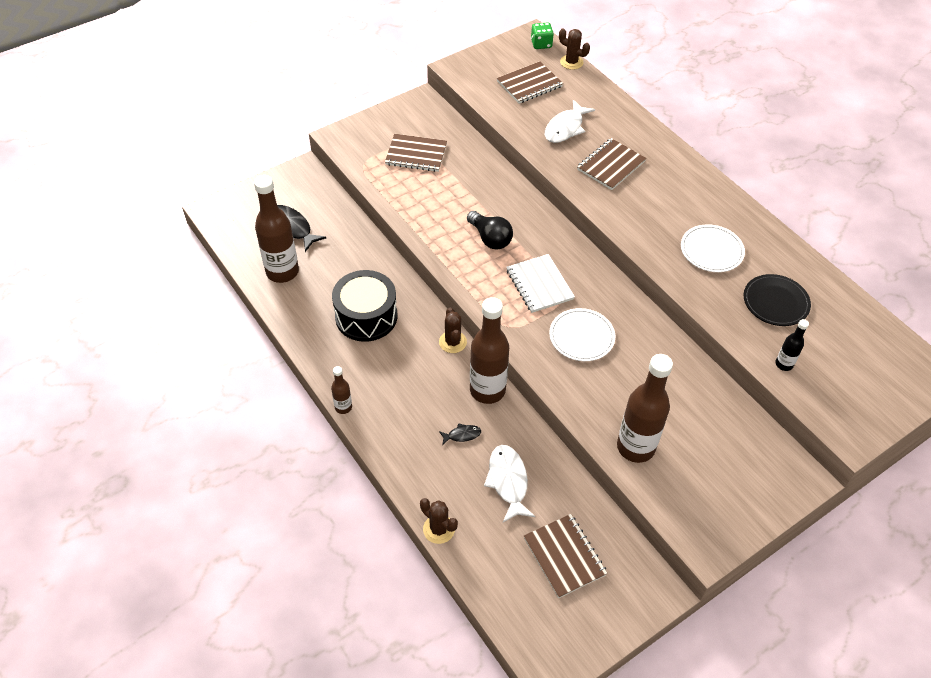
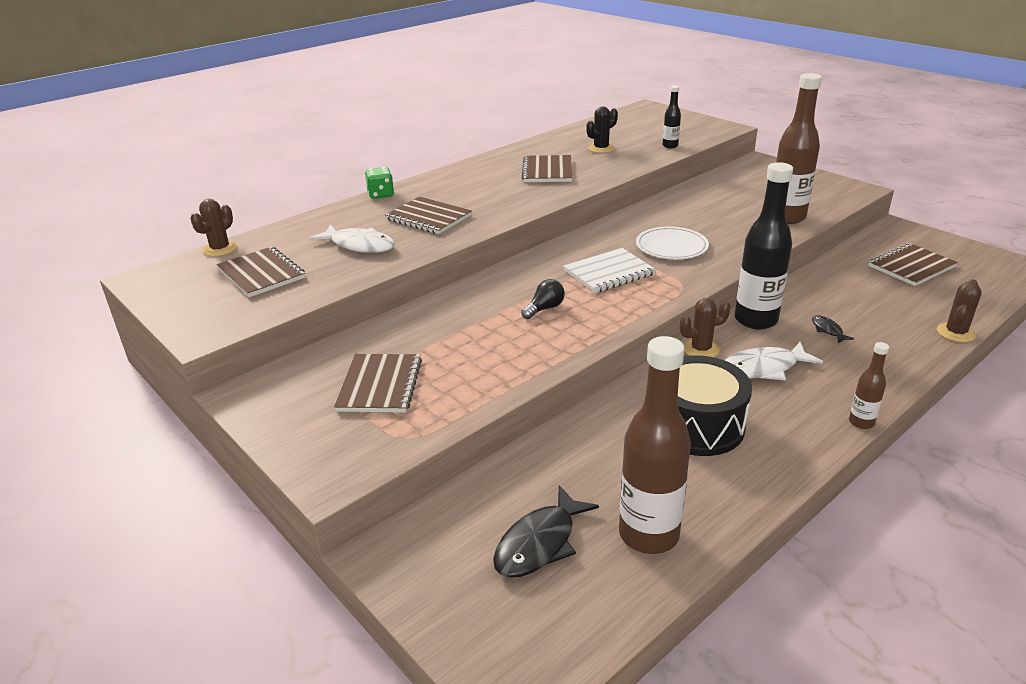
camera: 95 degrees left, 20 degrees down
black light bulb [467,211,513,250] -> black light bulb [521,279,565,319], size x0.67
brown bottle [470,297,509,404] -> black bottle [735,162,793,330]
white fish [484,445,535,522] -> white fish moved to [725,342,823,380]
green dice [531,22,554,49] -> green dice moved to [365,167,394,199]
white plate [681,224,745,272] -> brown notebook [522,155,572,182]
black plate [744,274,811,326] -> black cactus [586,106,618,153]

